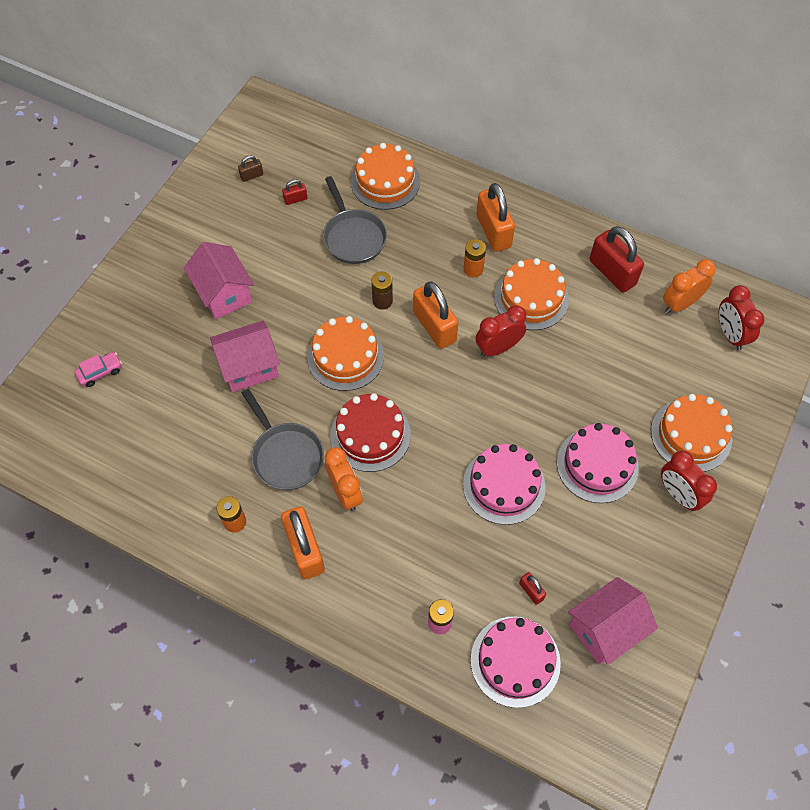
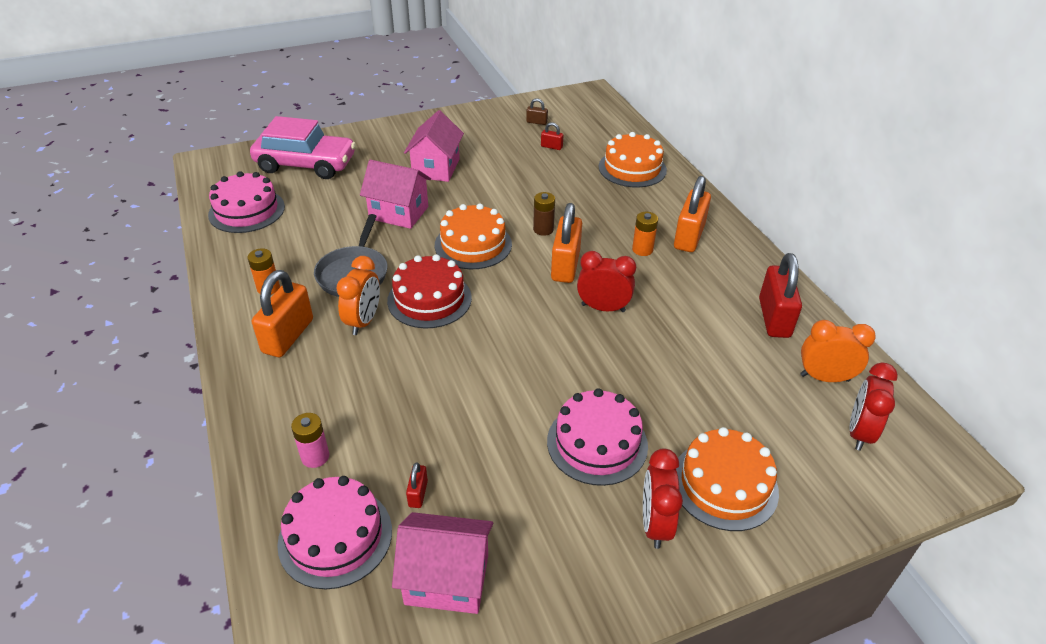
camera: 40 degrees right, 20 degrees down
pink car [74,352,122,387] -> pink car [250,116,356,179], size x2.49
grey pan [323,176,387,264] -> none
pink cake [463,444,546,525] -> pink cake moved to [208,171,285,233]
orange cake [494,258,569,330] -> none

